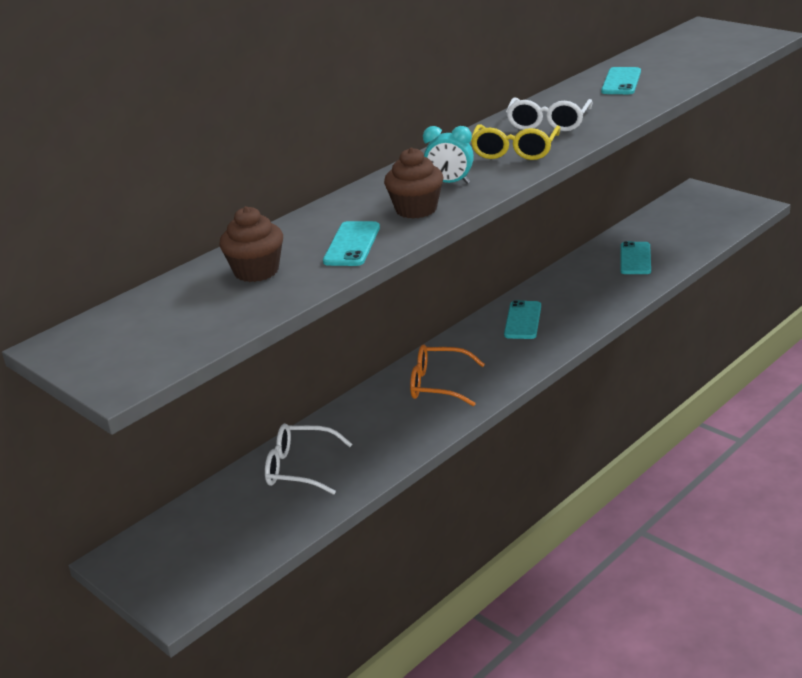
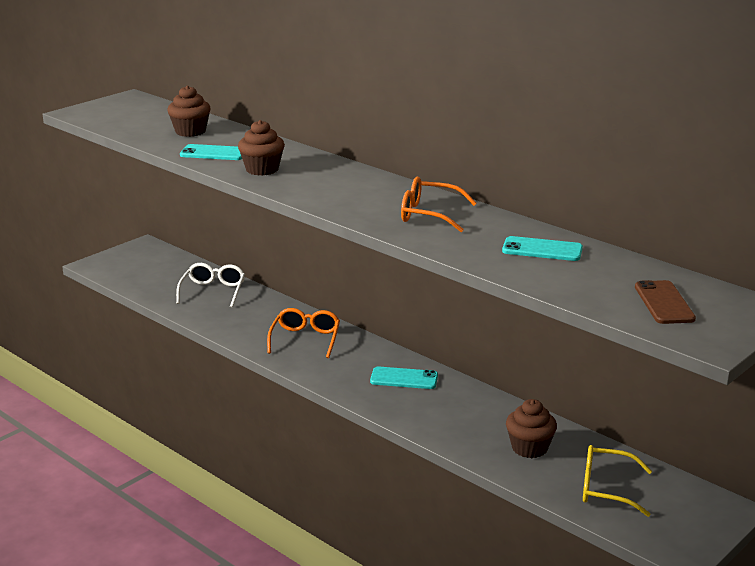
camera: 85 degrees right, 5 degrees down
turquoise clock [423,126,474,184] -> none
yellow glasses [471,124,560,160] -> yellow glasses moved to [583,445,652,517]
white glasses [506,98,593,131] -> orange glasses [401,176,476,232]
turquoise phone [621,241,651,274] -> brown cupcake [506,399,557,458]
none -> brown phone [635,280,696,324]

